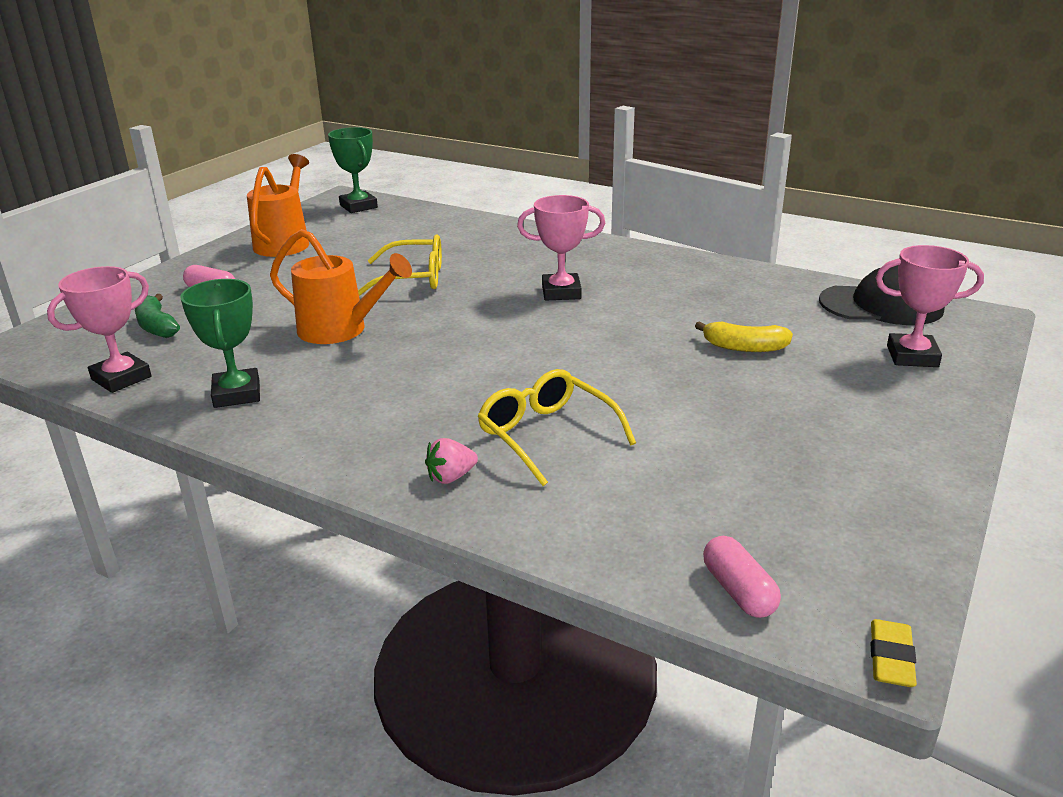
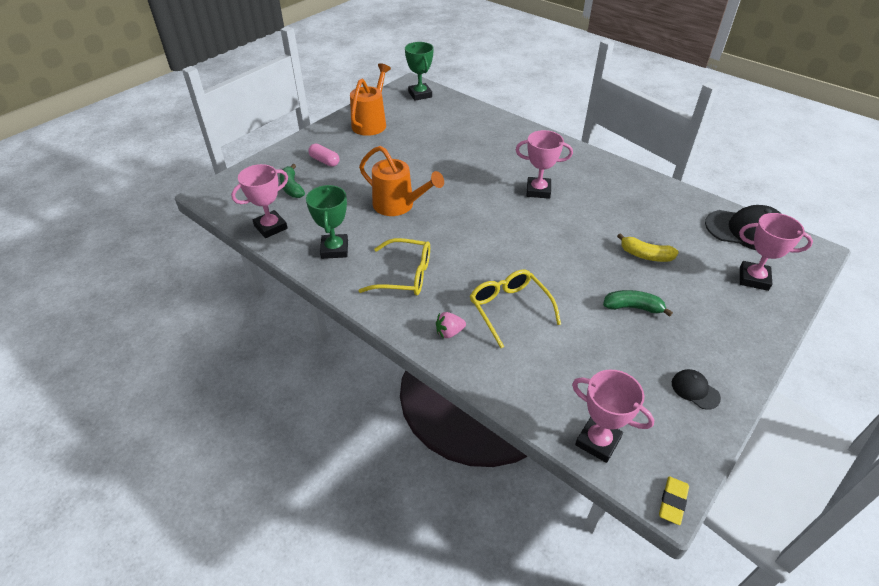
camera: 10 degrees right, 15 degrees up
yellow glasses [358,234,442,296] -> yellow glasses moved to [359,238,430,295]
pink capsule [703,536,781,618] -> pink trophy [572,370,654,463]
none -> green banana [603,290,673,317]
none -> black cap [672,369,721,410]

